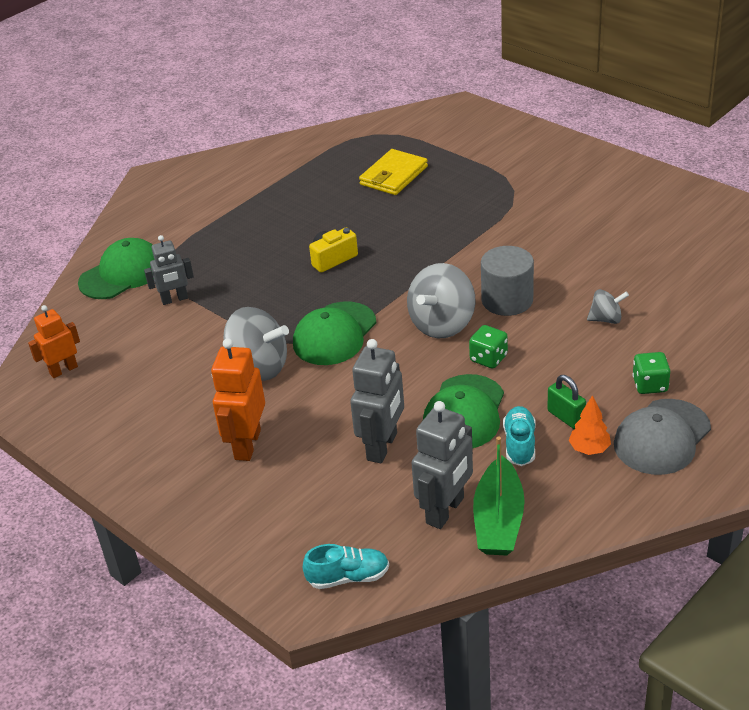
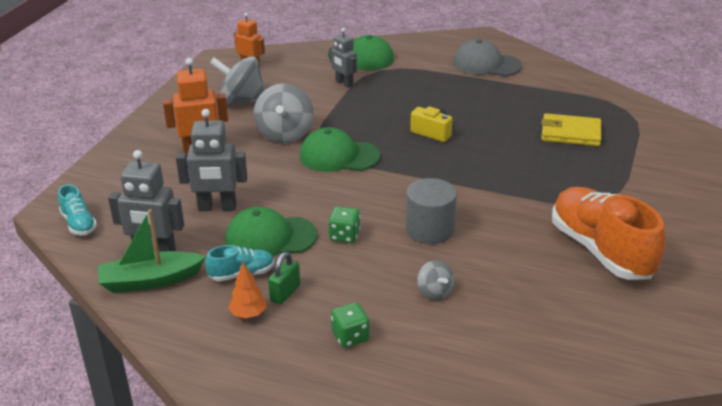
camera: 65 degrees right, 5 degrees down
grey spinning top [407,263,475,338] -> grey spinning top moved to [210,56,266,104]
grey cap [614,399,711,475] -> grey cap moved to [453,39,522,76]
none -> orange shoe [552,187,666,280]

